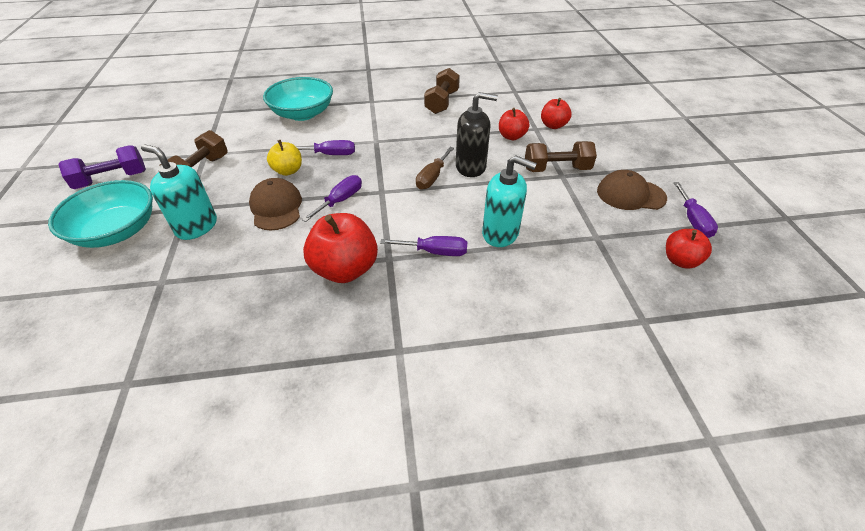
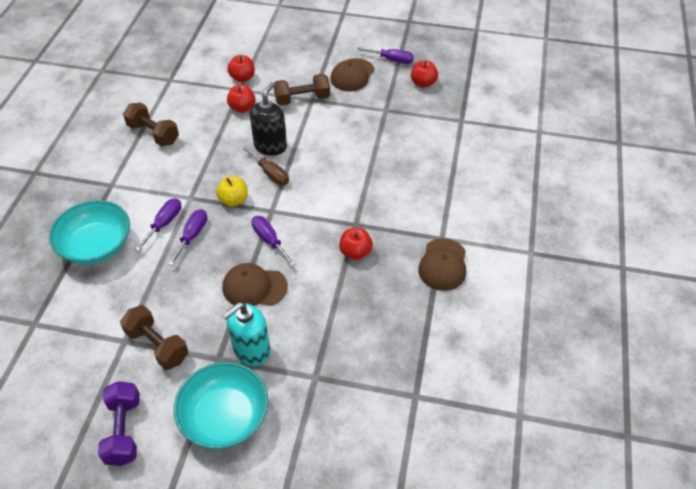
camera: 70 degrees left, 5 degrees up
yellow apple [267,140,302,176] -> yellow apple moved to [216,176,248,207]
red apple [303,213,378,283] -> red apple [339,228,373,260], size x0.59
purple screwdriver [380,236,467,256] -> purple screwdriver moved to [135,198,181,251]
turquoise soap dispenser [482,155,537,247] -> none
brown dumbbell [525,141,597,172] -> brown dumbbell turned 60 degrees clockwise [274,74,330,106]
none -> brown cap [418,238,466,291]

